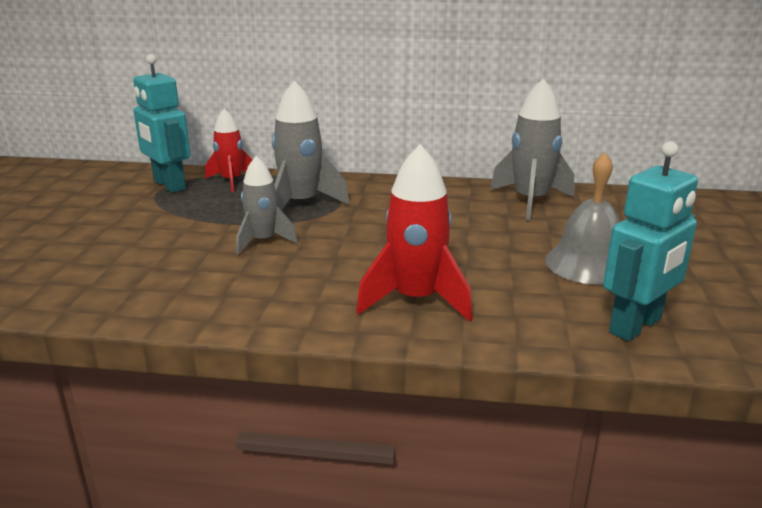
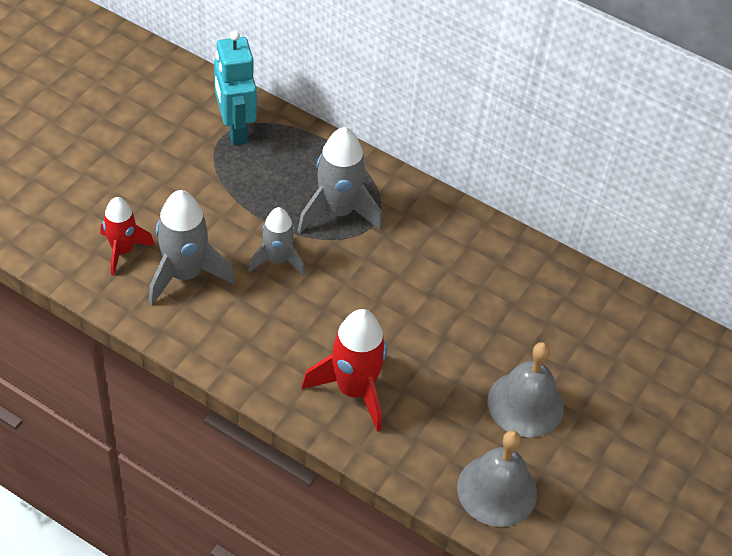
camera: 20 degrees right, 25 degrees up
red rocket [205,108,252,192] -> red rocket moved to [101,197,155,276]
grey rocket [490,78,574,221] -> grey rocket moved to [149,190,235,306]
turquoise robot [603,141,698,341] -> grey bell [457,431,537,527]

